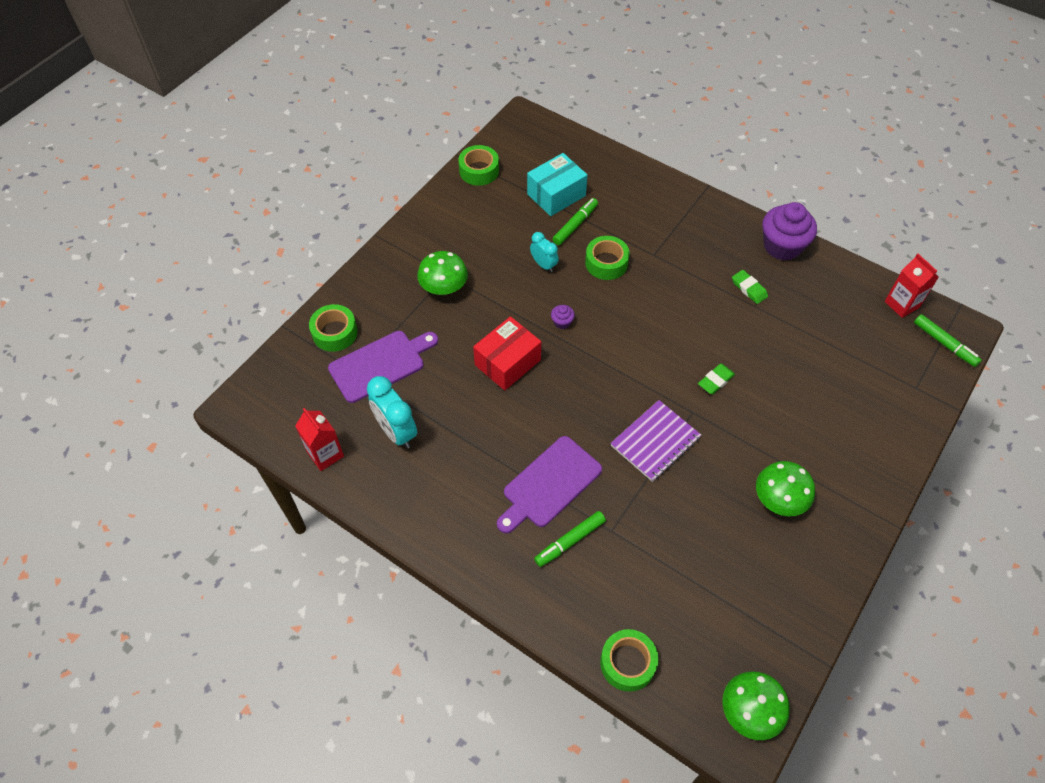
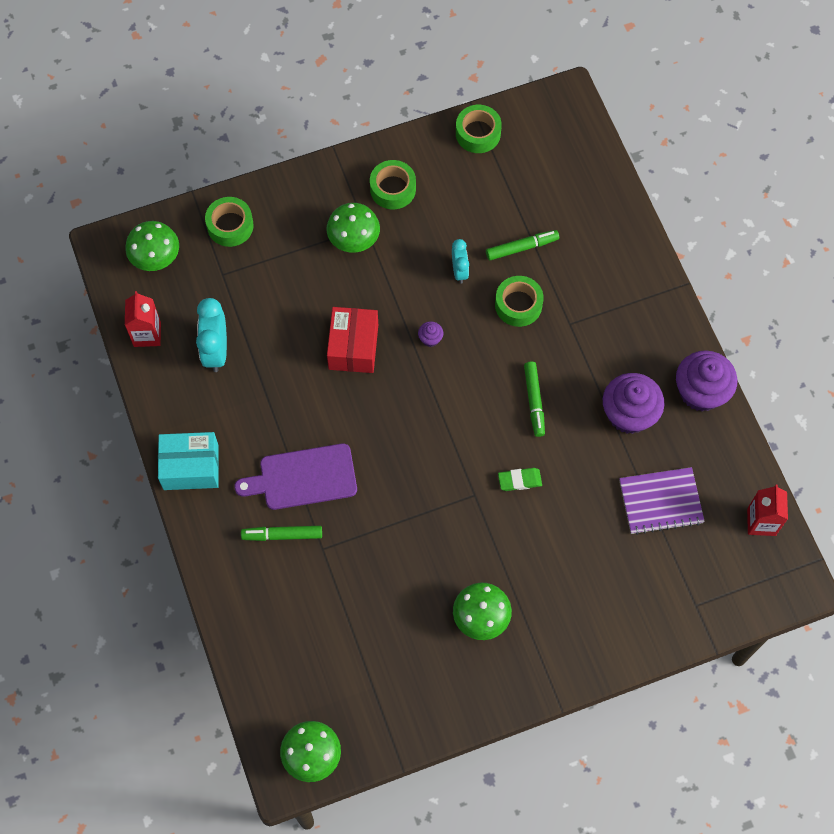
camera: 35 degrees right, 10 degrees up
purple cutting board [328,331,438,403] -> none
red box [473,316,541,391] -> red box turned 75 degrees counterclockwise [327,307,378,373]
turquoise box [527,153,588,216] -> turquoise box moved to [158,432,219,490]
green tape [600,629,658,692] -> green tape moved to [370,160,416,209]
purple notebook [610,400,701,482] -> purple notebook moved to [619,467,705,535]
green eraser [732,270,768,304] -> purple cupcake [603,373,664,434]
green marker [914,314,982,367] -> green marker moved to [524,362,545,437]
none -> green mushroom [125,221,179,271]

